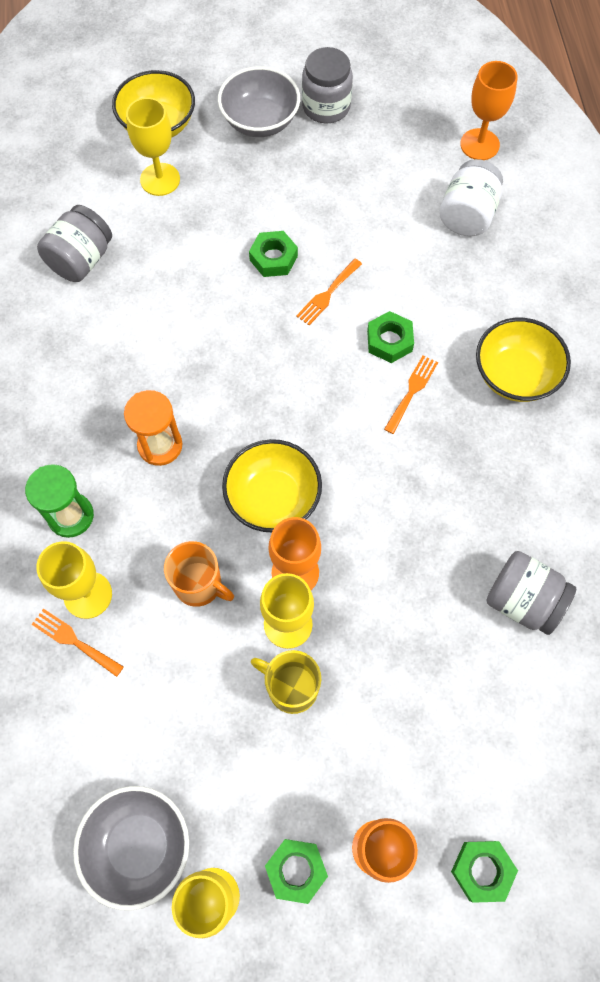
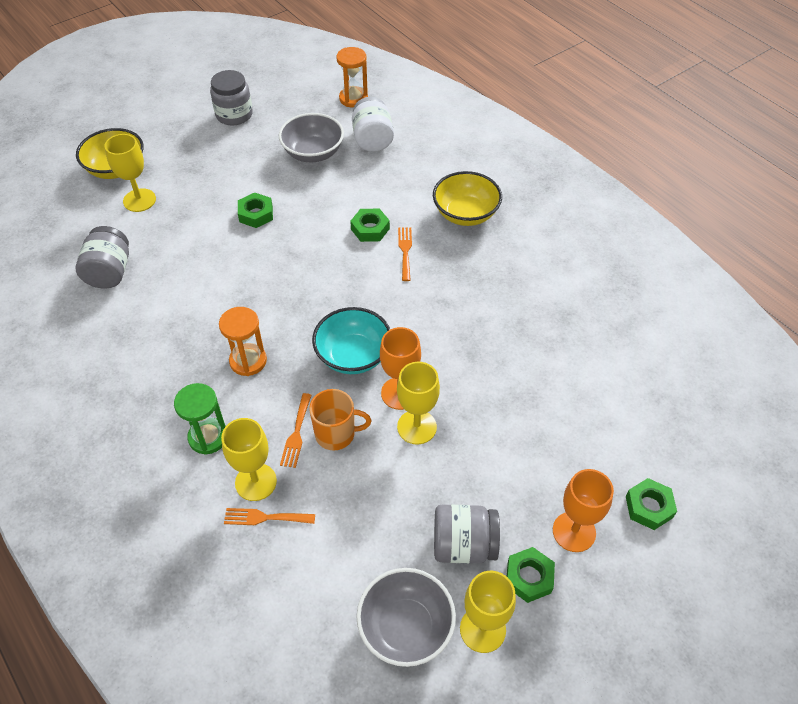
camera: 30 degrees left, 15 degrees down
grey bowl [218,66,300,137] -> grey bowl moved to [279,113,344,162]
yellow bowl [222,439,322,532] -> turquoise bowl [312,307,390,374]
yellow mug [251,650,321,714] -> none
orange fork [296,259,362,325] -> orange fork moved to [280,393,312,468]
orange goblet [460,61,518,160] -> orange hourglass [336,47,368,108]
grey jar [487,551,576,635] -> grey jar moved to [434,505,500,563]

